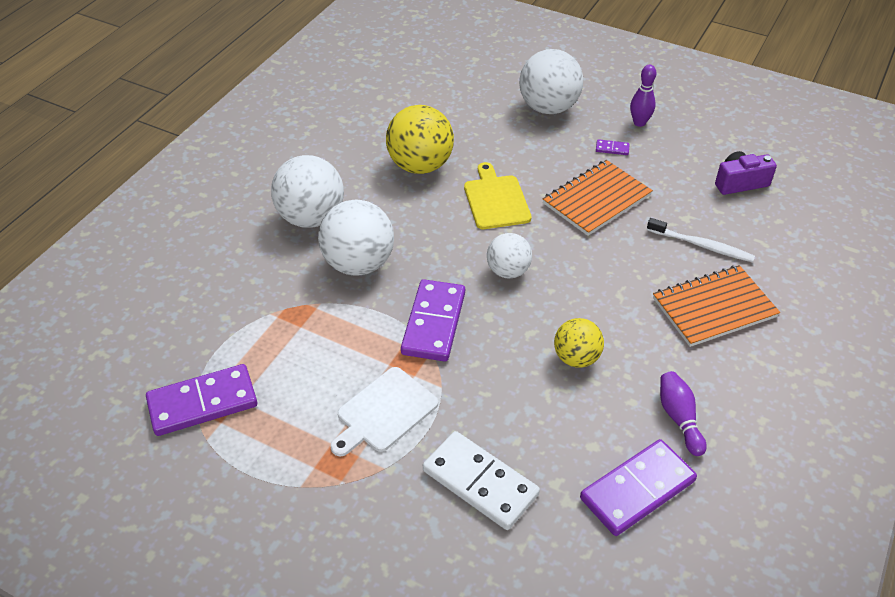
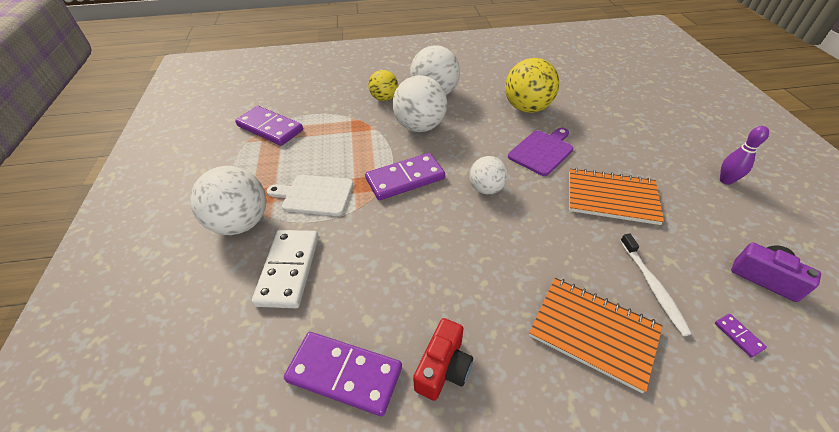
camera: 55 degrees right, 0 degrees up
yellow cutting board [464,162,532,229] -> purple cutting board [508,128,573,176]
white ball [519,49,583,114] -> white ball moved to [190,166,266,235]
yellow ball [554,318,604,368] -> yellow ball moved to [368,70,398,101]
purple domino [596,139,630,155] -> purple domino moved to [715,314,767,357]
purple bowling pin [660,371,707,456] -> red camera [413,318,473,401]

